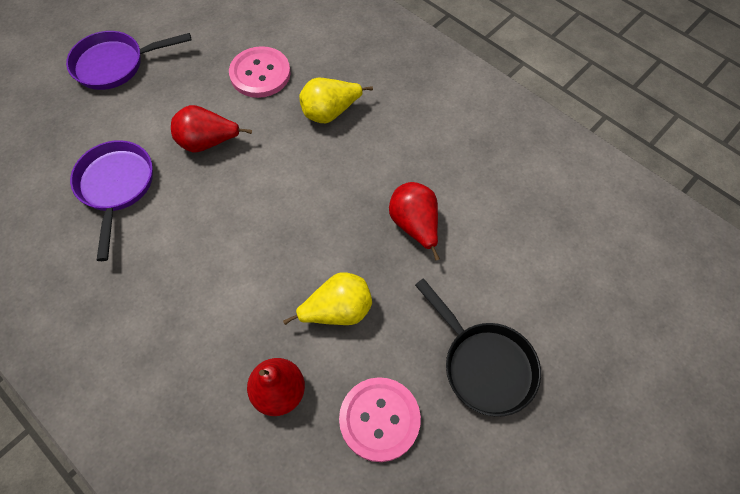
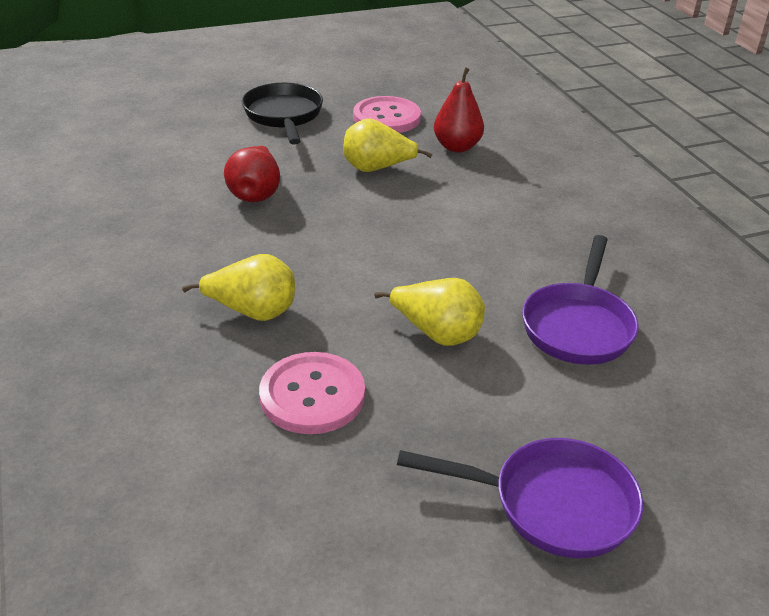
camera: 155 degrees left, 25 degrees down
red pear [171,105,252,152] -> yellow pear [374,278,485,346]

